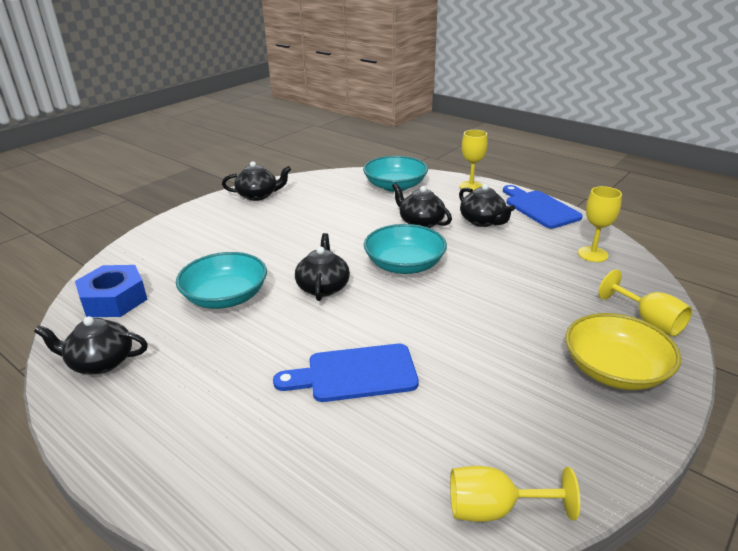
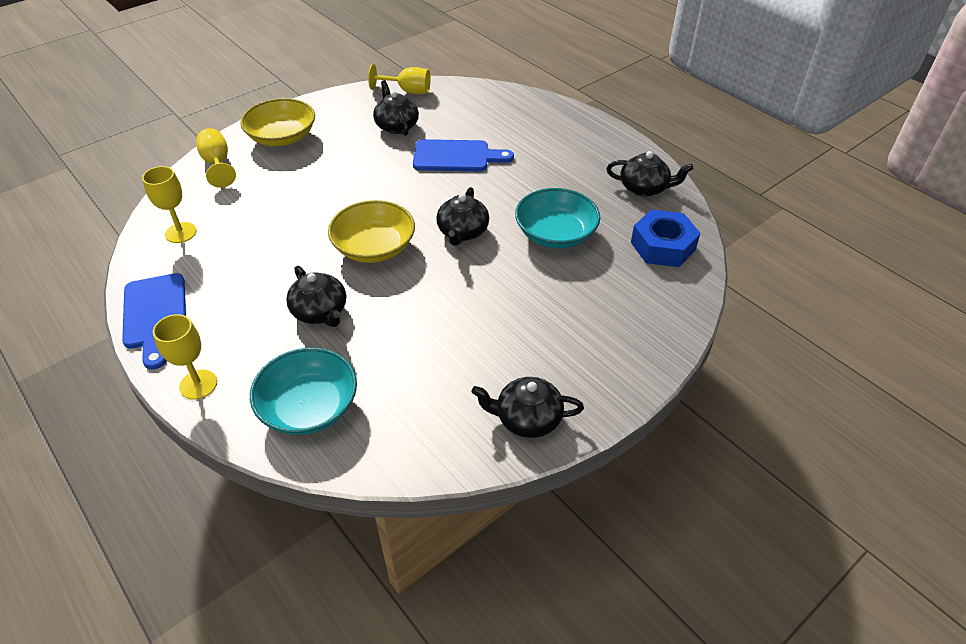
camera: 170 degrees left, 15 degrees up
turquoise bowl [364,224,447,274] -> yellow bowl [328,200,415,263]
black teapot [459,184,515,227] -> black teapot moved to [373,80,419,136]

